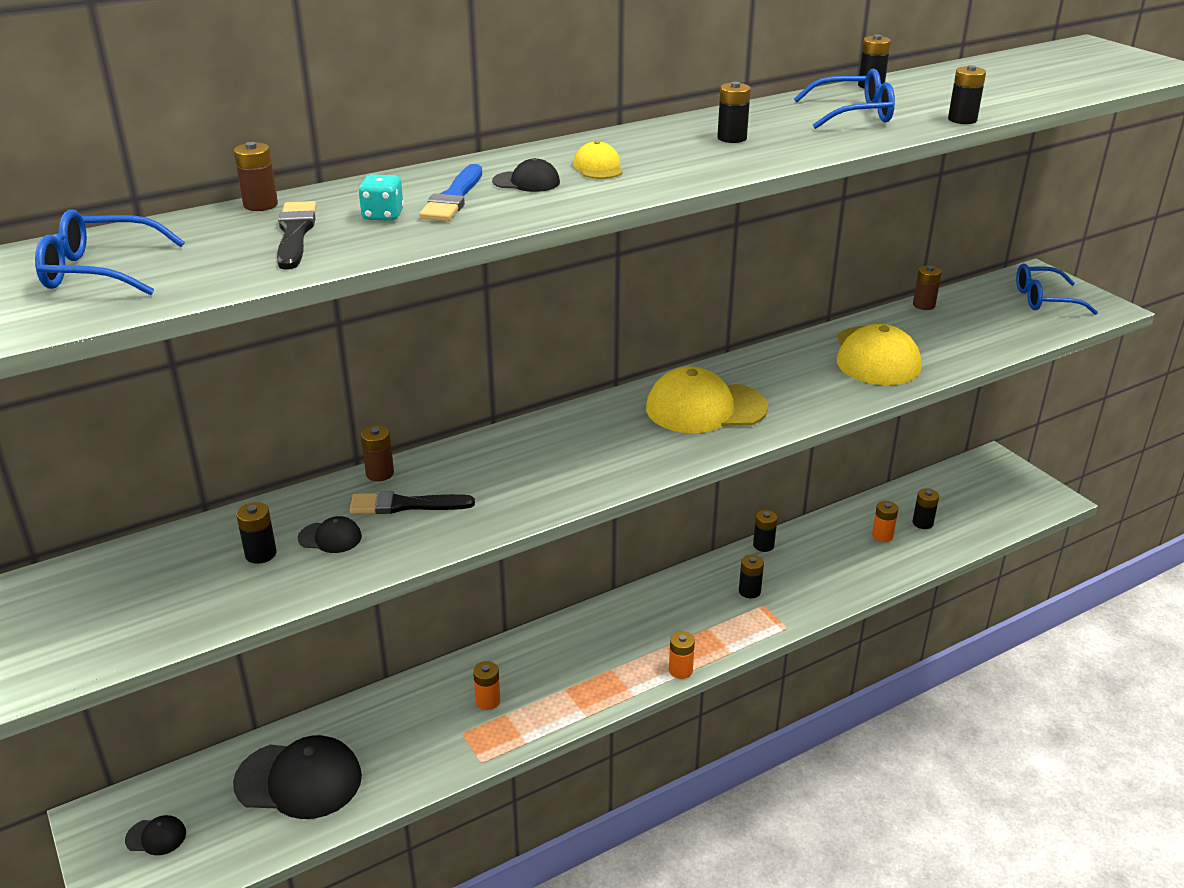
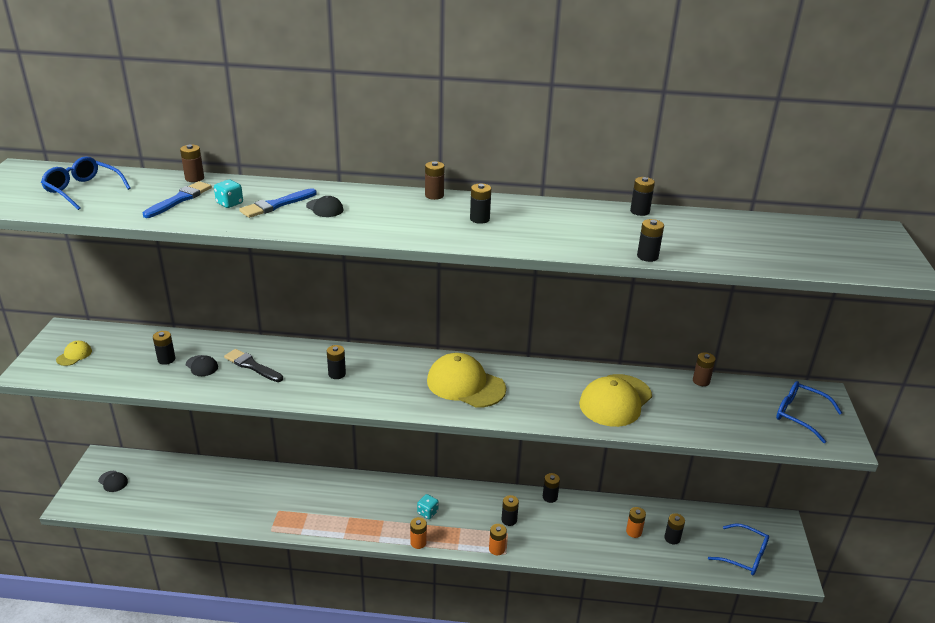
camera: 35 degrees right, 0 degrees up
black cap [233,735,362,819] -> none
black brush [277,201,317,270] -> blue brush [143,181,212,218]
brown battery [361,425,394,481] -> brown battery moved to [425,161,445,200]
orange battery [473,661,500,710] -> orange battery moved to [489,524,507,555]
yellow cap [573,141,623,179] -> yellow cap moved to [56,341,92,366]
blue glasses [794,69,895,129] -> blue glasses moved to [708,523,769,575]
none -> black battery [327,345,346,379]
none -> turquoise dice [417,494,439,519]

